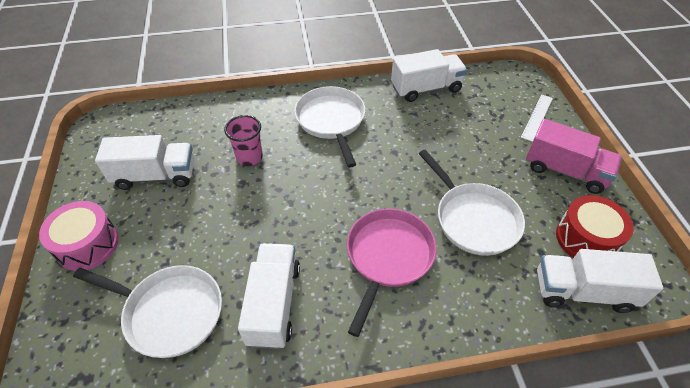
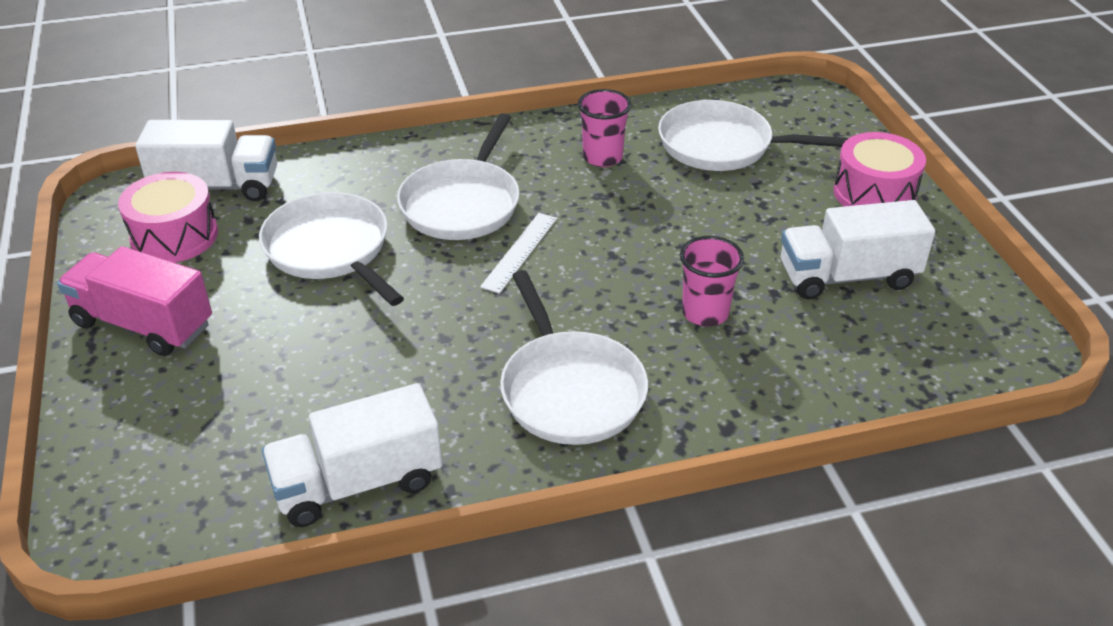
camera: 175 degrees right, 10 degrees down
white truck [238,243,300,349] -> pink cup [578,89,632,167]
pink pan [347,208,437,337] -> white pan [397,113,520,240]
white ruler [521,95,553,142] -> white ruler moved to [480,213,557,294]
red drum [556,195,634,258] -> pink drum [118,172,218,263]

